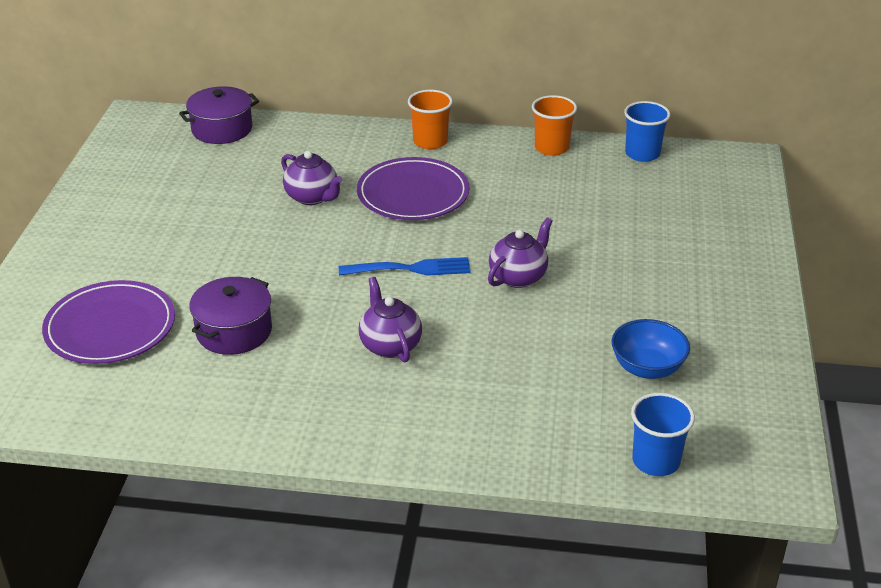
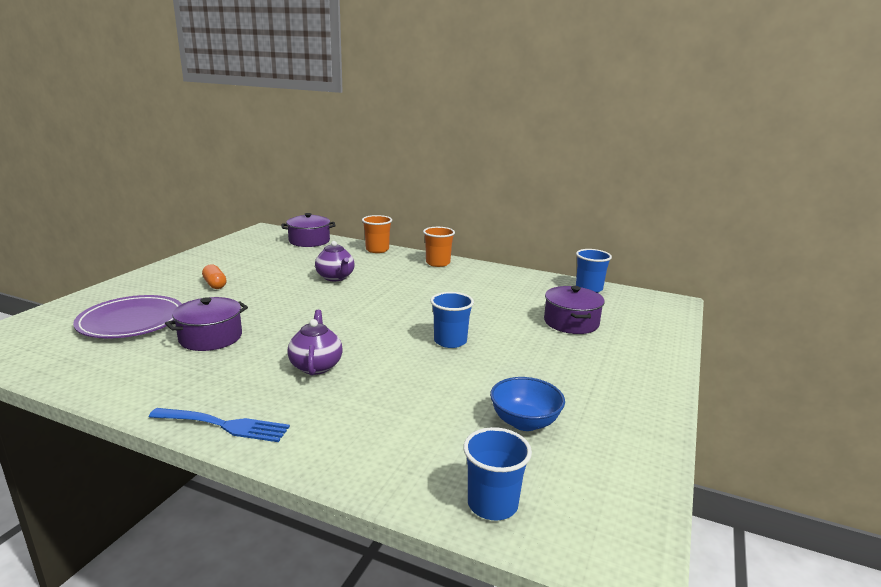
camera: 15 degrees right, 15 degrees down
blue fork [339,257,471,276] -> blue fork moved to [149,408,290,442]
purple plate [357,157,470,220] -> none
purple teapot [488,217,553,288] -> blue cup [430,292,474,348]
orange cup [532,95,577,156] -> orange cup moved to [362,215,392,253]
none -> orange capsule [202,264,226,289]
none -> purple pot [544,286,605,334]

